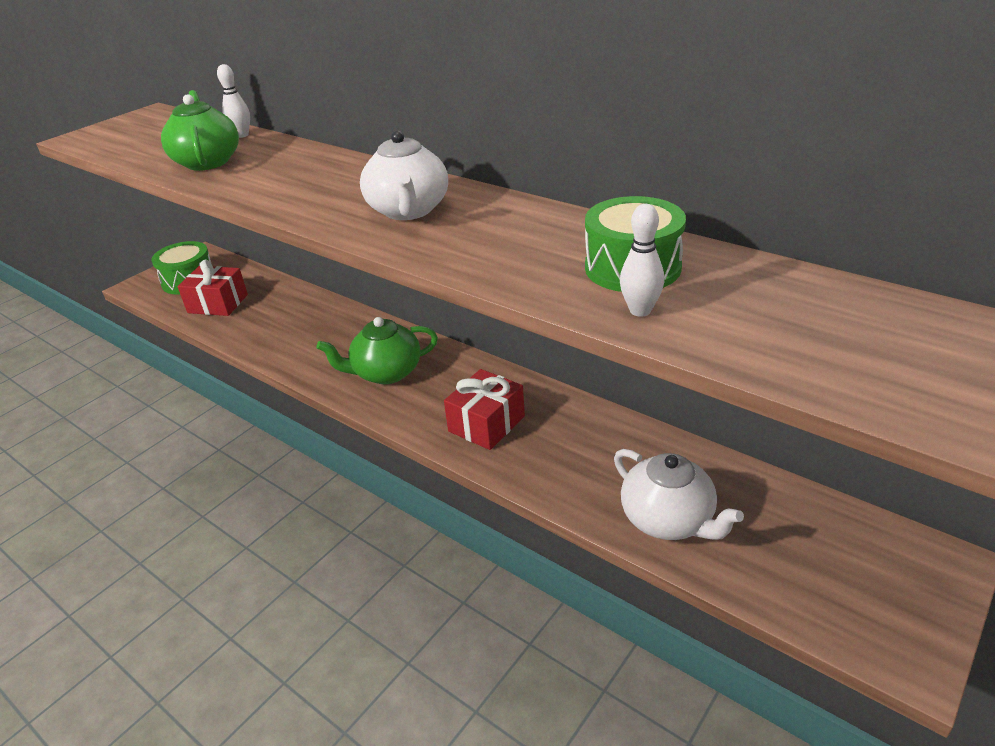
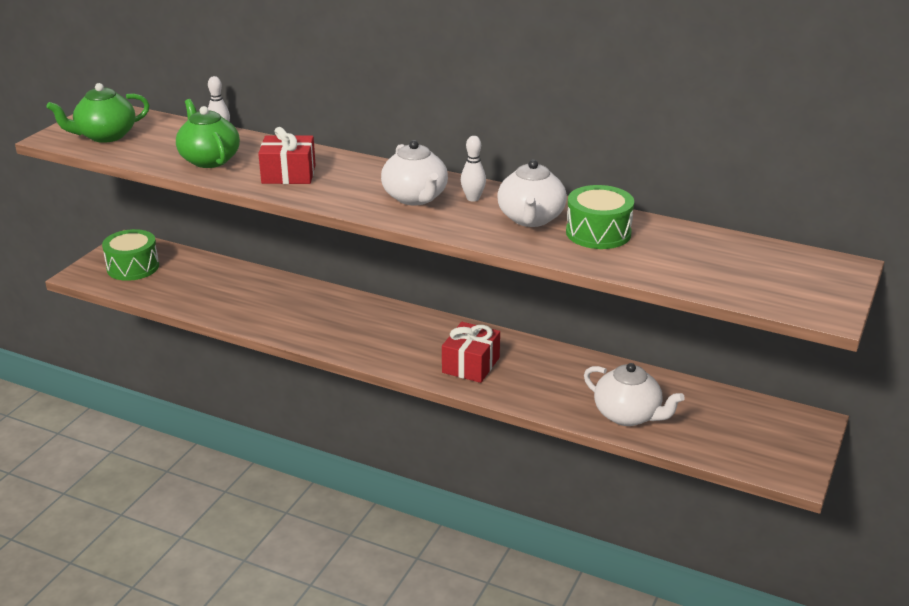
camera: 15 degrees left, 5 degrees down
red gift [177,260,248,316] -> red gift moved to [258,127,316,184]
green teapot [316,317,438,384] -> green teapot moved to [46,83,150,143]
white bowling pin [620,204,664,317] -> white bowling pin moved to [461,136,486,202]
none -> white teapot [497,160,567,227]

